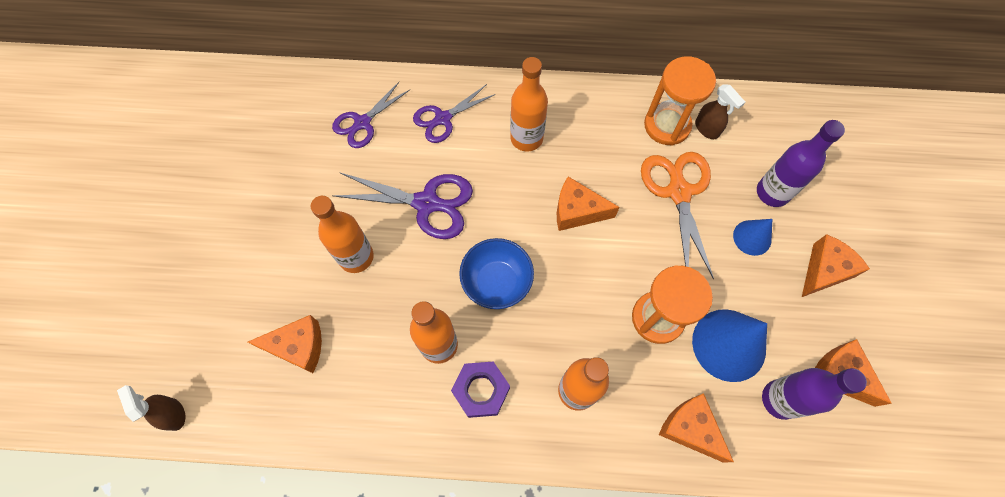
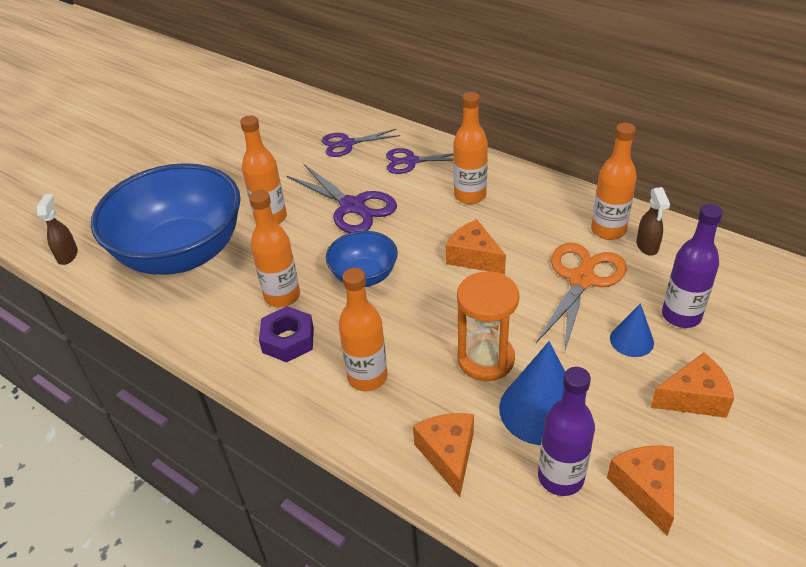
camera: 35 degrees right, 25 degrees down
orange cheese [248,315,322,373] -> blue bowl [91,163,241,275]
orange hourglass [644,56,716,146] -> orange bottle [591,123,637,240]

